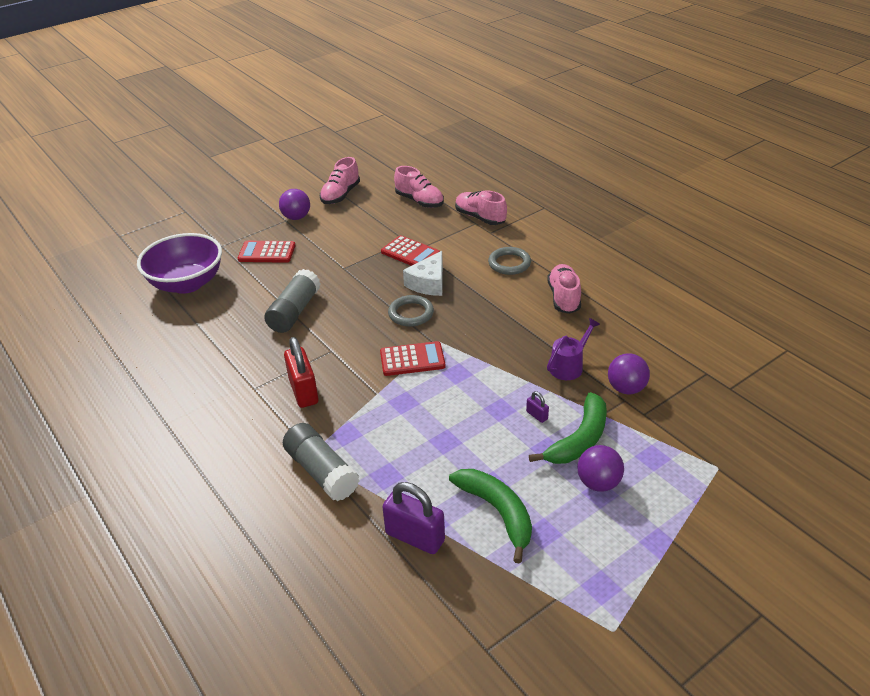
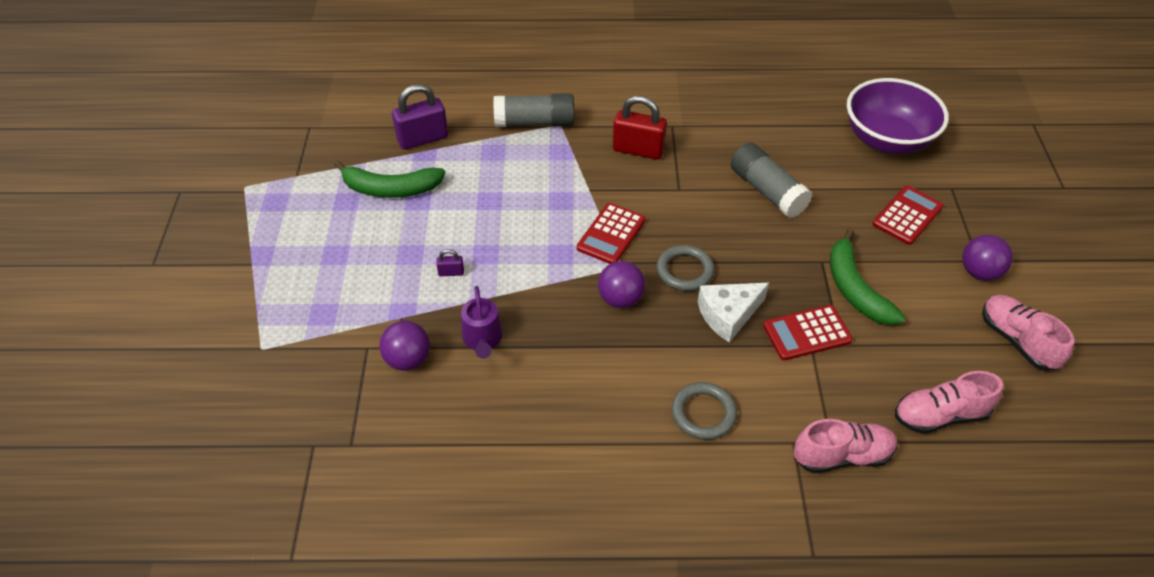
camera: 125 degrees right, 10 degrees up
white cheese [403,251,443,296] -> white cheese turned 90 degrees counterclockwise [698,283,769,343]
green banana [529,392,607,464] -> green banana moved to [830,228,905,325]
pink shoe [547,264,581,314] -> none
purple ball [577,445,624,492] -> purple ball moved to [598,261,645,308]

